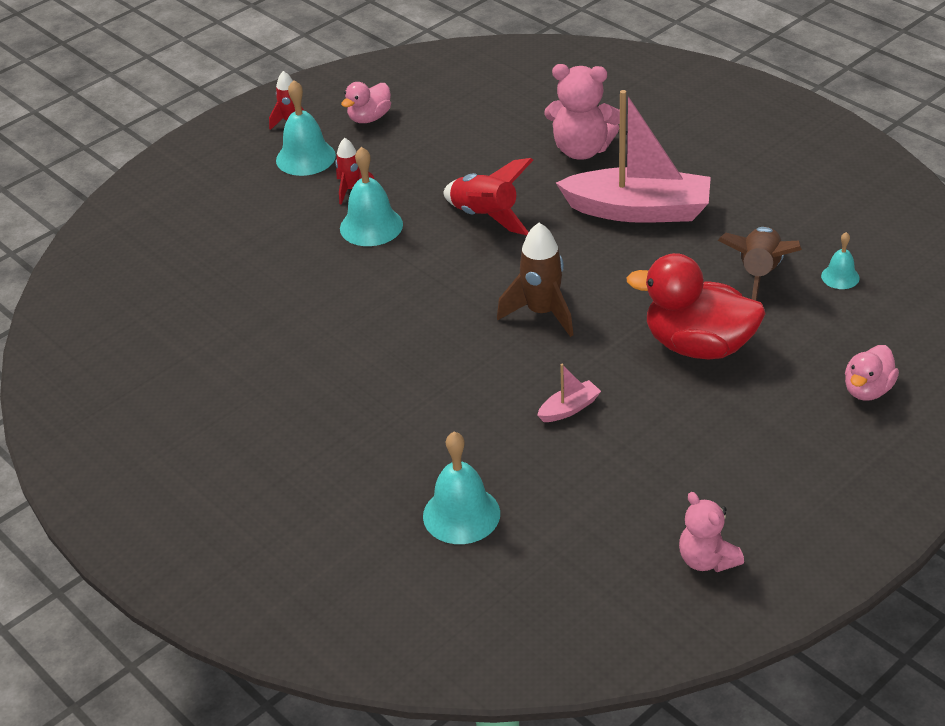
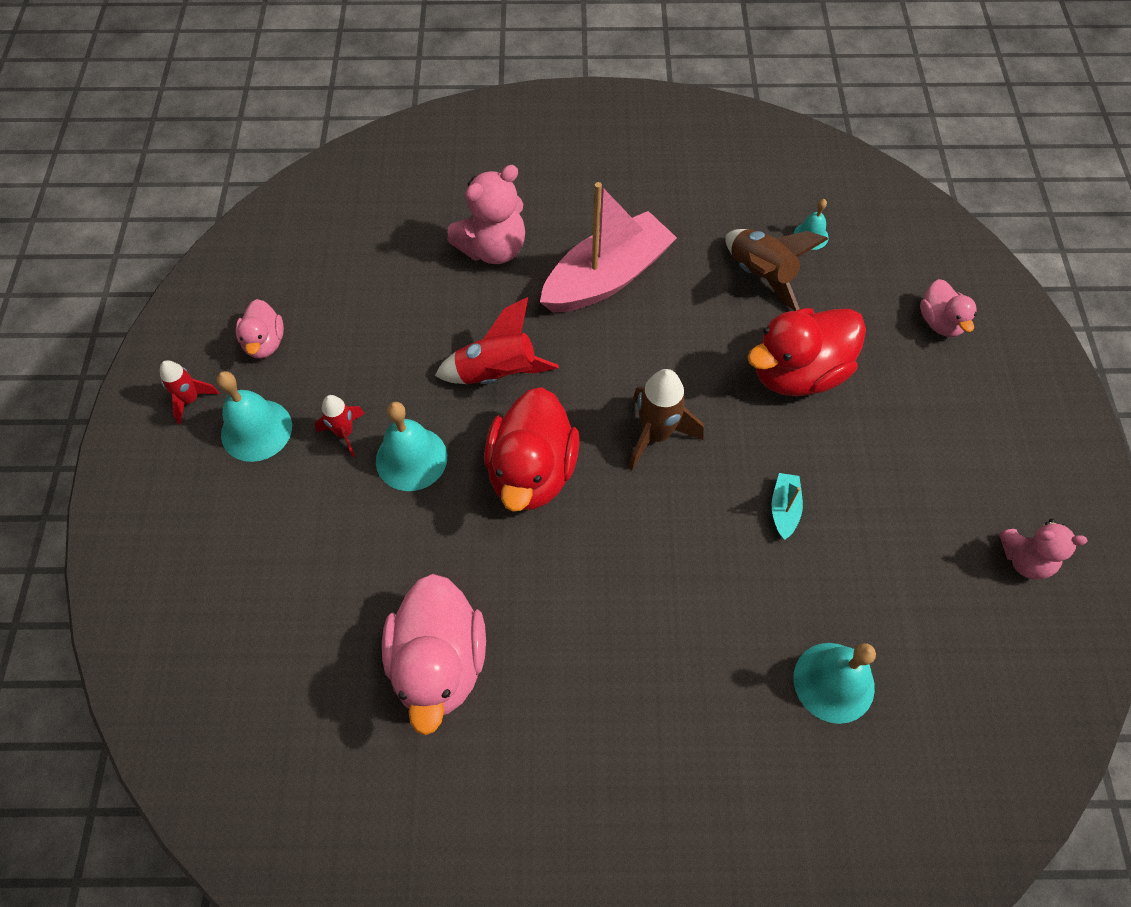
camera: 50 degrees left, 20 degrees up
pink boat [537,364,601,422] -> turquoise boat [772,473,803,540]
none -> pink duck [382,574,486,735]
none -> red duck [484,387,580,512]

